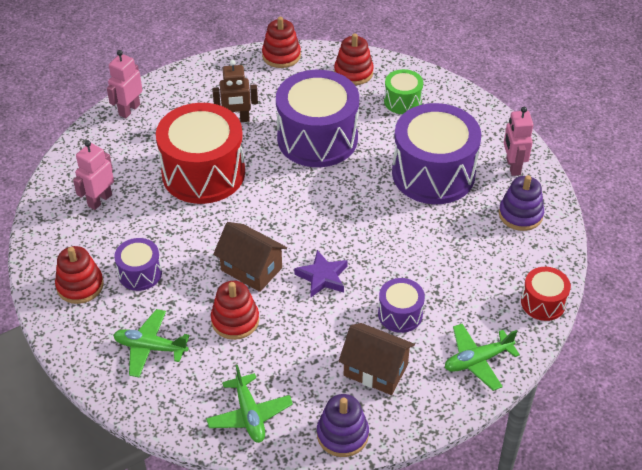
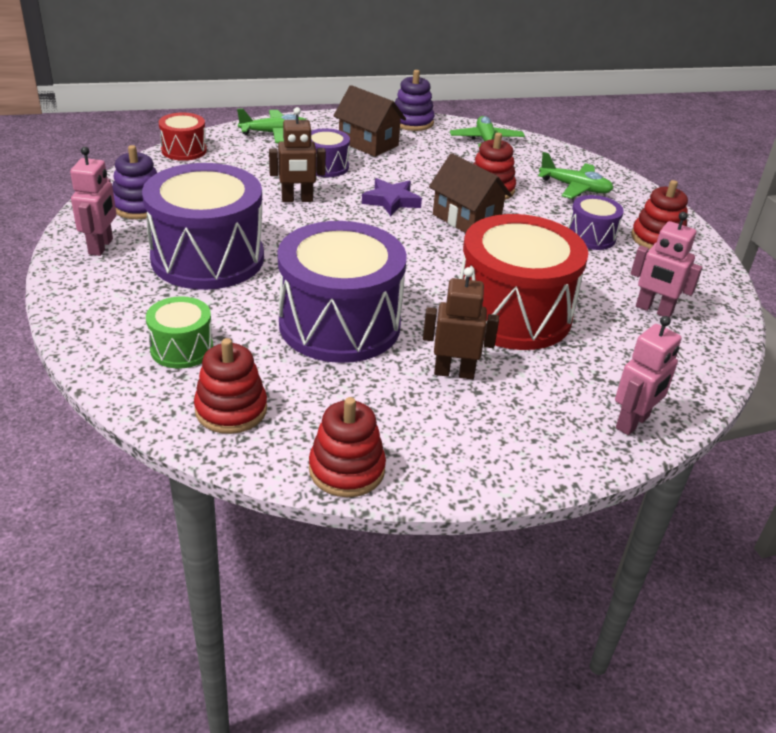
camera: 170 degrees left, 10 degrees down
pink robot [73,141,114,210] -> pink robot turned 75 degrees clockwise [631,212,702,318]
none -> brown robot [269,107,326,202]

